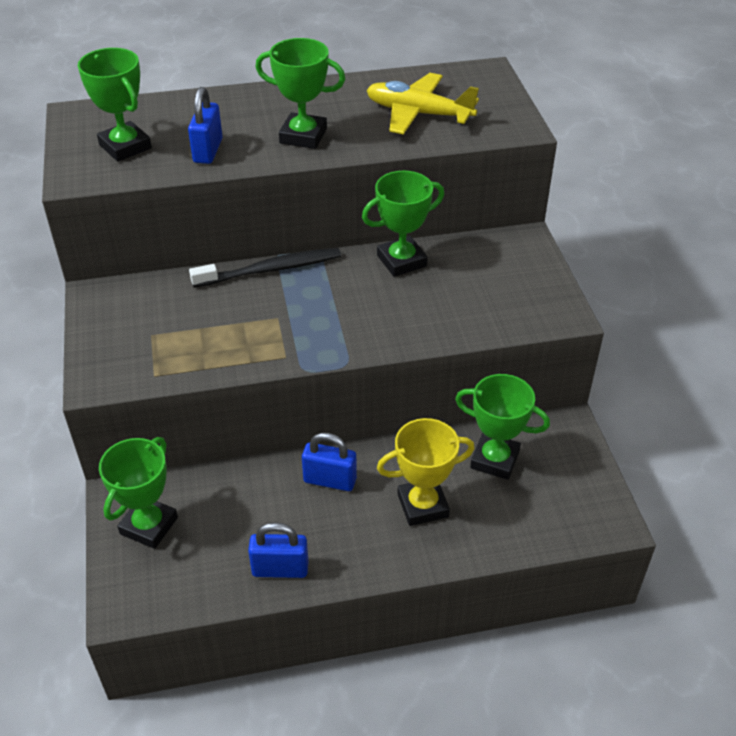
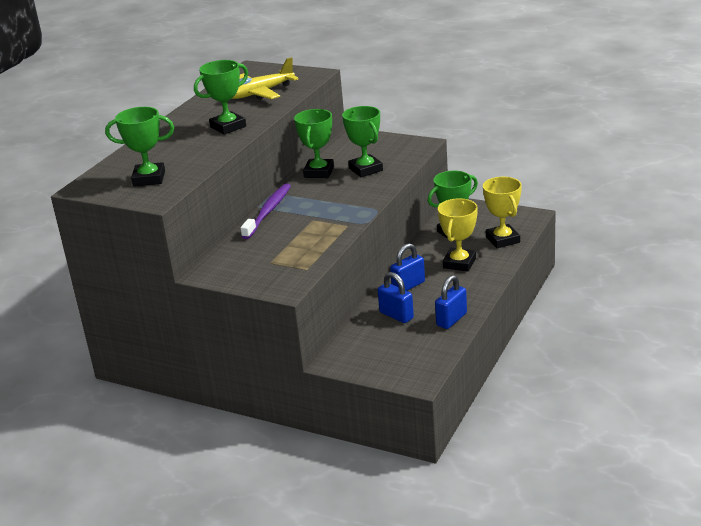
camera: 50 degrees left, 15 degrees down
green trophy [99,437,178,549] -> green trophy moved to [342,106,383,177]
blue padlock [188,87,223,164] -> blue padlock moved to [378,272,414,323]
black toothbrush [189,248,341,288] -> purple toothbrush [241,183,291,239]
none -> yellow trophy [483,177,522,248]

